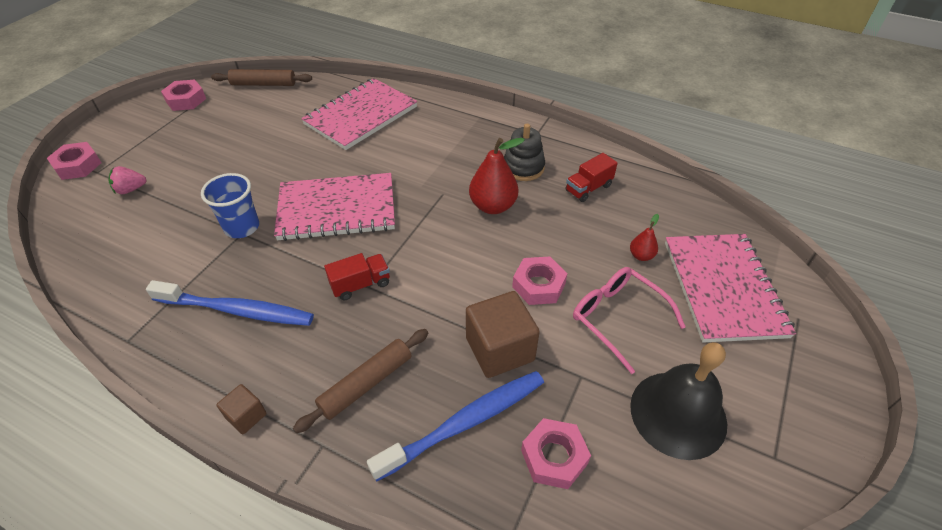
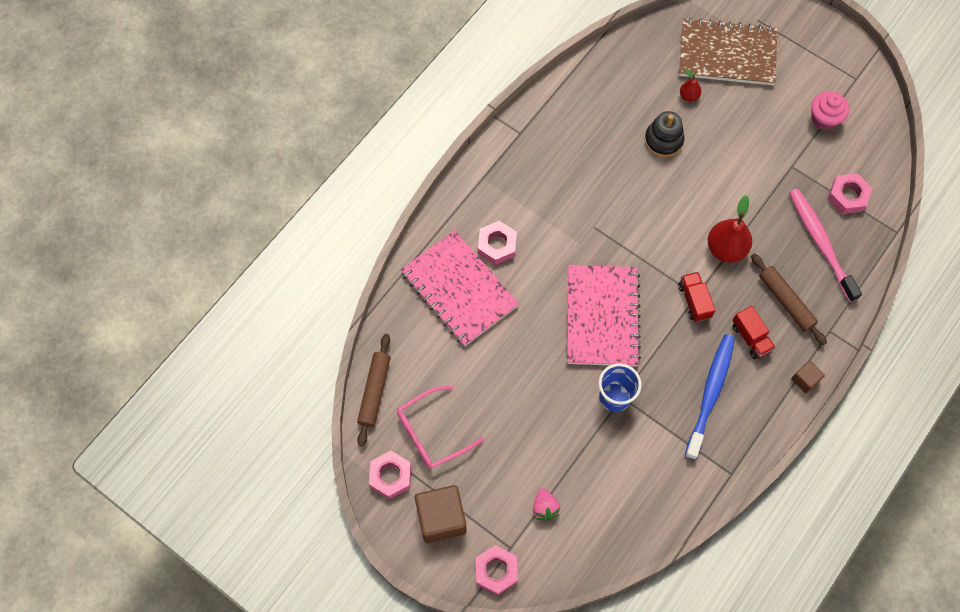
camera: 80 degrees left, 20 degrees up
blue toothbrush [367,371,544,481] -> pink toothbrush [789,189,862,302]
brown cube [466,291,540,378] -> brown cube moved to [415,485,467,543]
red pear [469,138,525,214] -> red pear moved to [708,195,752,263]
black stacking toy [504,124,545,181] -> black stacking toy moved to [645,111,684,157]
pink nut [512,256,567,305] -> pink nut moved to [478,221,517,265]
red truck [565,153,618,202] -> red truck moved to [732,306,776,359]
pink glasses [573,267,685,374] -> pink glasses moved to [397,386,484,469]
black bell [630,342,727,460] -> pink cupcake [811,91,849,130]
pink notebook [665,234,796,342] -> brown notebook [679,18,777,85]

